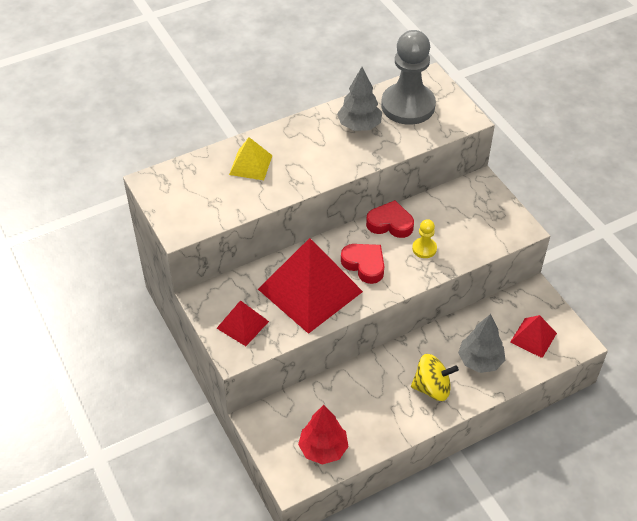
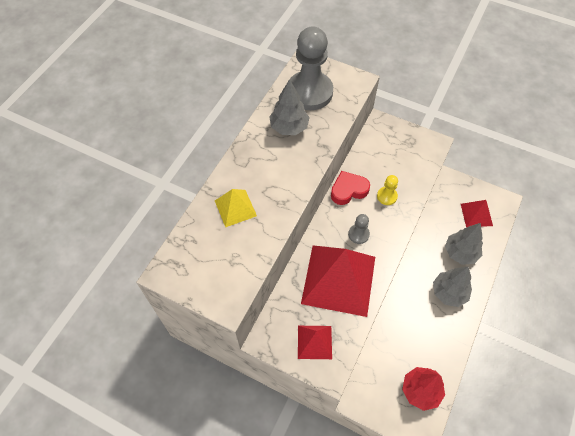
camera: 35 degrees left, 10 degrees up
red heart [341,244,384,284] -> grey pawn [348,214,370,244]
yellow spinning top [411,354,459,401] -> grey tree [433,266,472,307]

